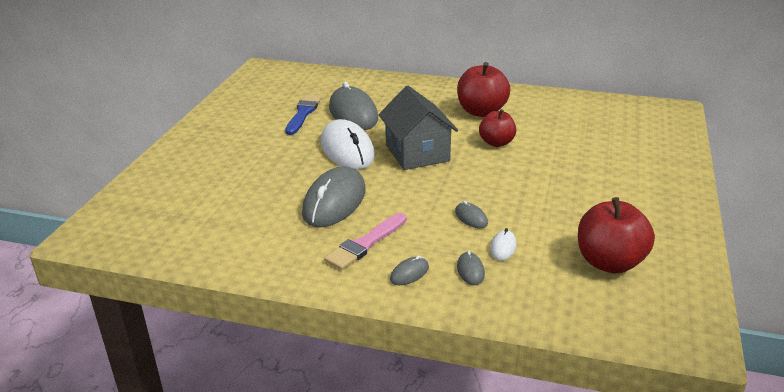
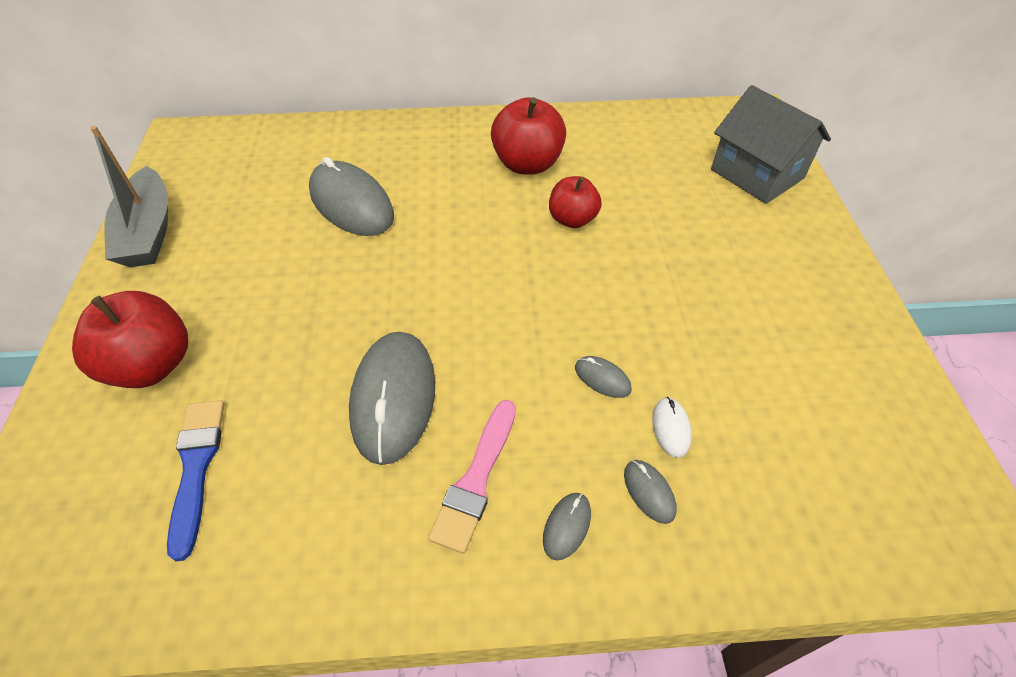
camera: 20 degrees left, 20 degrees up
blue brush [285,94,322,135] -> blue brush moved to [167,400,224,562]
white mouse [321,119,375,170] -> none
grey house [379,85,458,170] -> grey house moved to [711,85,831,204]
red apple [578,197,655,274] -> red apple moved to [72,291,188,388]
none -> grey boat [90,126,168,267]

